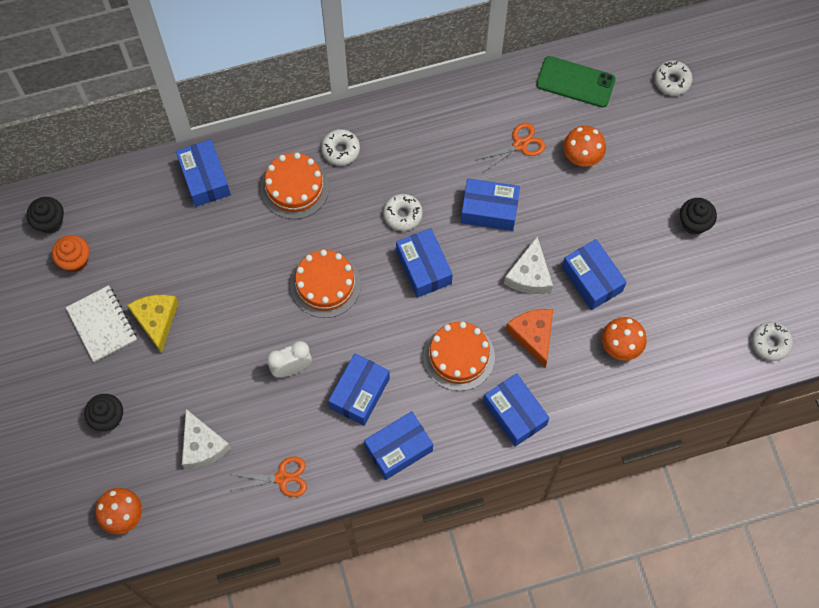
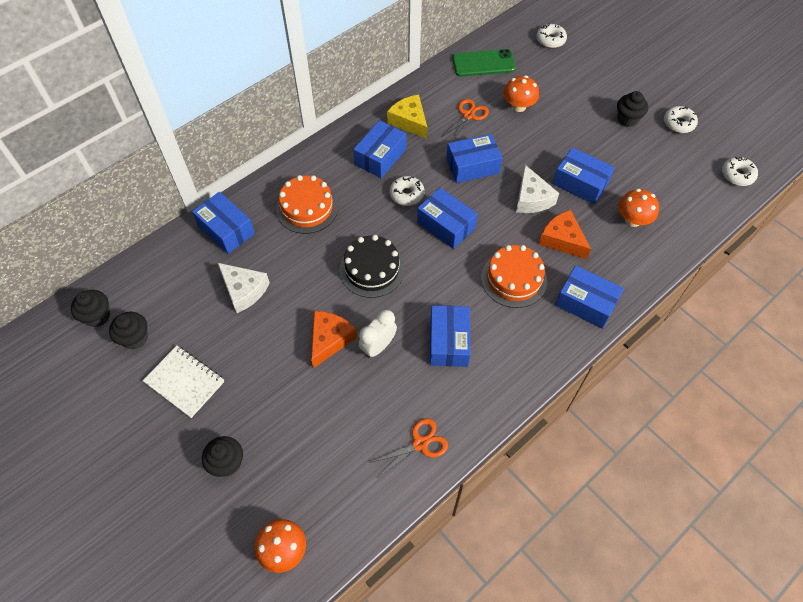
camera: 25 degrees left, 10 degrees down
orange cupcake [52,235,89,272] -> black cupcake [109,312,148,349]
yellow cheese [127,295,179,353] -> yellow cheese moved to [387,95,427,139]
white cheese [182,409,231,469] -> white cheese moved to [218,263,270,313]
orange cake [290,250,361,318] -> black cake [339,235,405,298]
white donut [321,129,360,166] -> white donut moved to [664,106,698,133]
blue box [364,411,433,480] -> blue box moved to [353,120,406,178]
none -> orange cheese [311,311,357,368]

